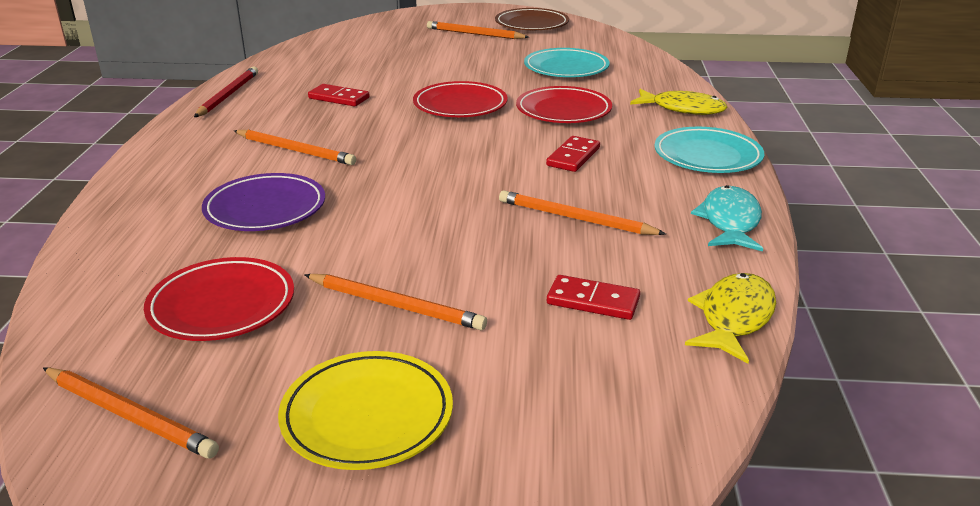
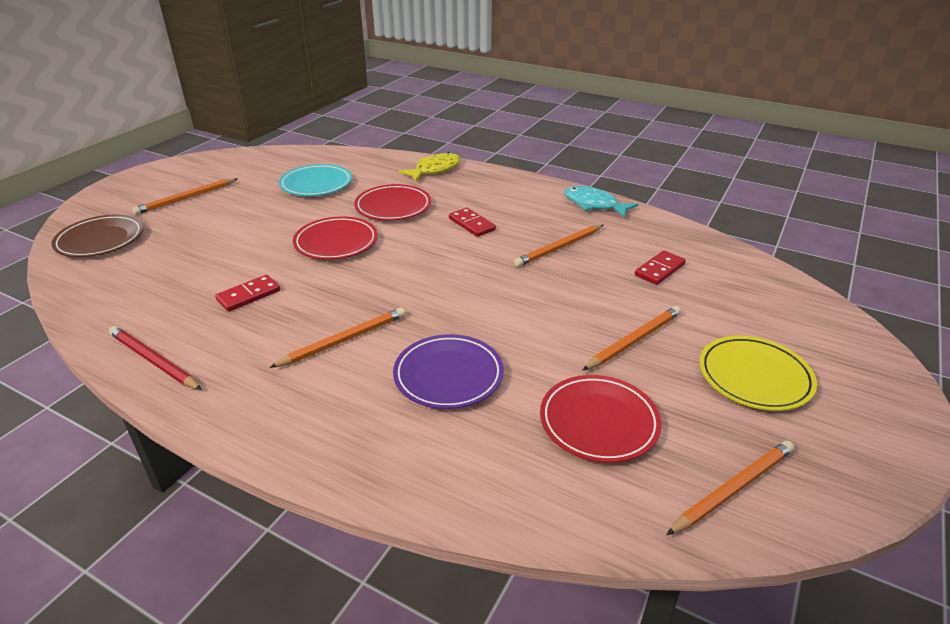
camera: 65 degrees left, 5 degrees up
brown plate [495,8,569,31] -> brown plate moved to [51,215,143,257]
turquoise plate [654,127,764,173] -> none
yellow fish [685,273,776,364] -> none

